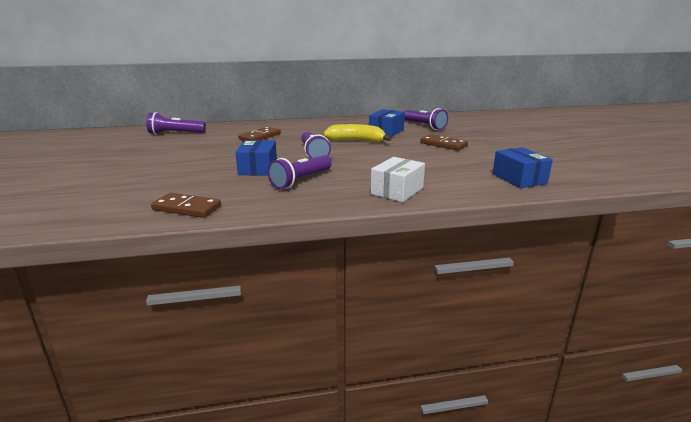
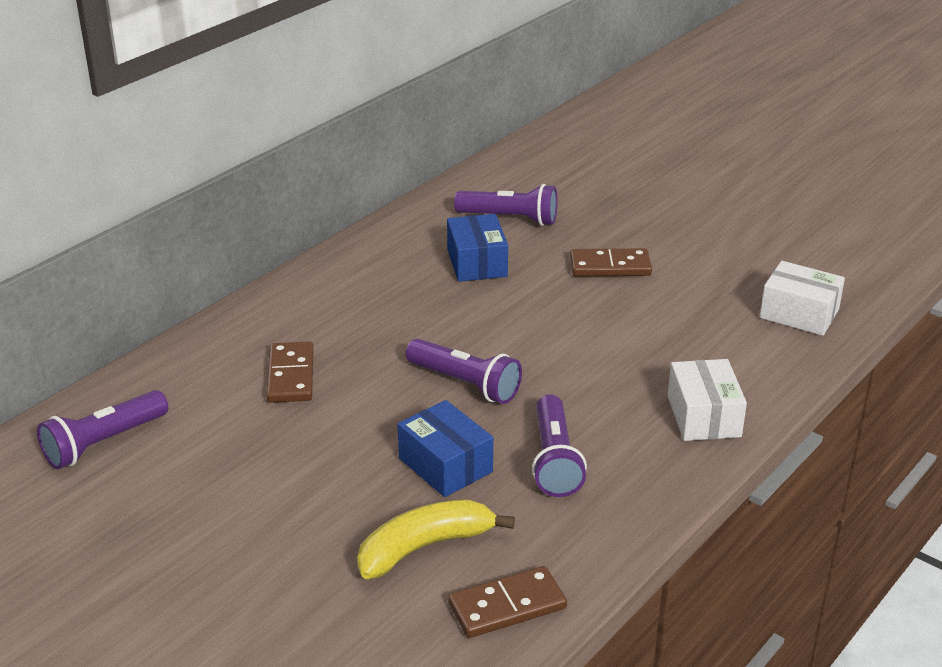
camera: 40 degrees left, 10 degrees up
yellow banana [323,124,392,142] -> yellow banana moved to [357,499,515,579]
blue box [493,147,553,188] -> white box [760,261,845,336]

